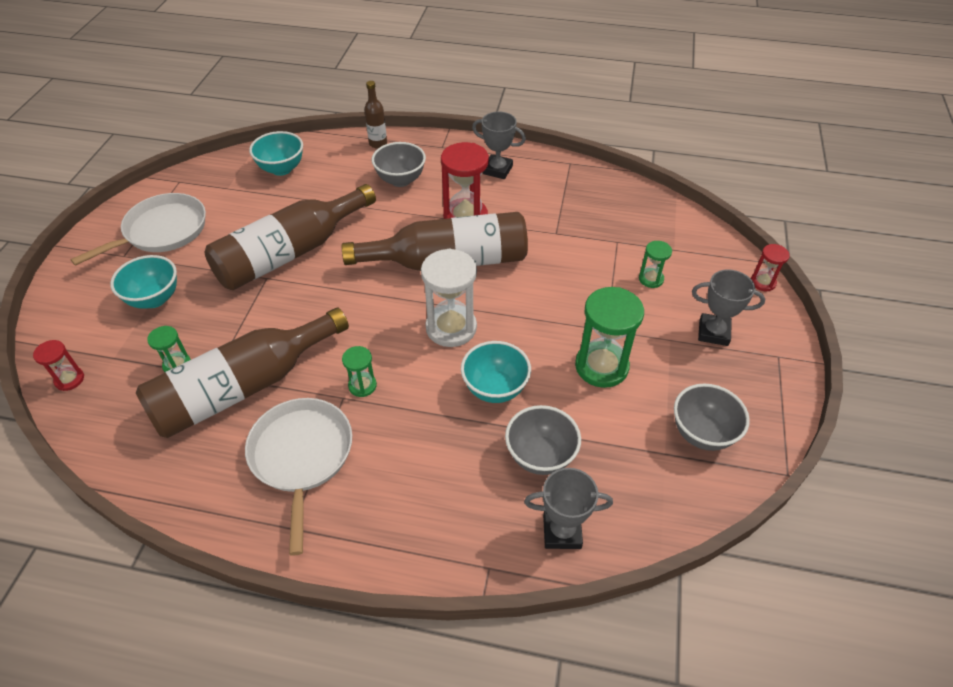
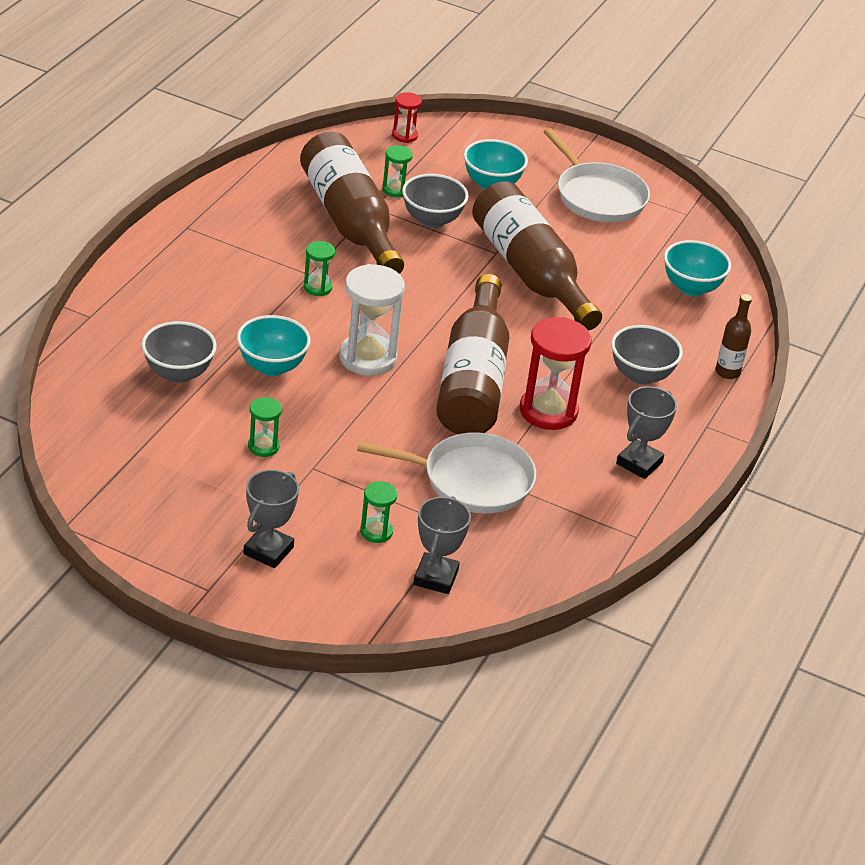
camera: 100 degrees right, 10 degrees down
white pan [245,398,352,556] -> white pan moved to [357,432,536,514]
grey trophy [524,468,613,549] -> grey trophy moved to [413,496,471,594]
green hourglass [575,287,644,388] -> green hourglass [248,397,282,457], size x0.52
grey bowl [674,384,750,451] -> grey bowl moved to [402,174,469,228]
red hourglass [751,244,790,291] -> none

